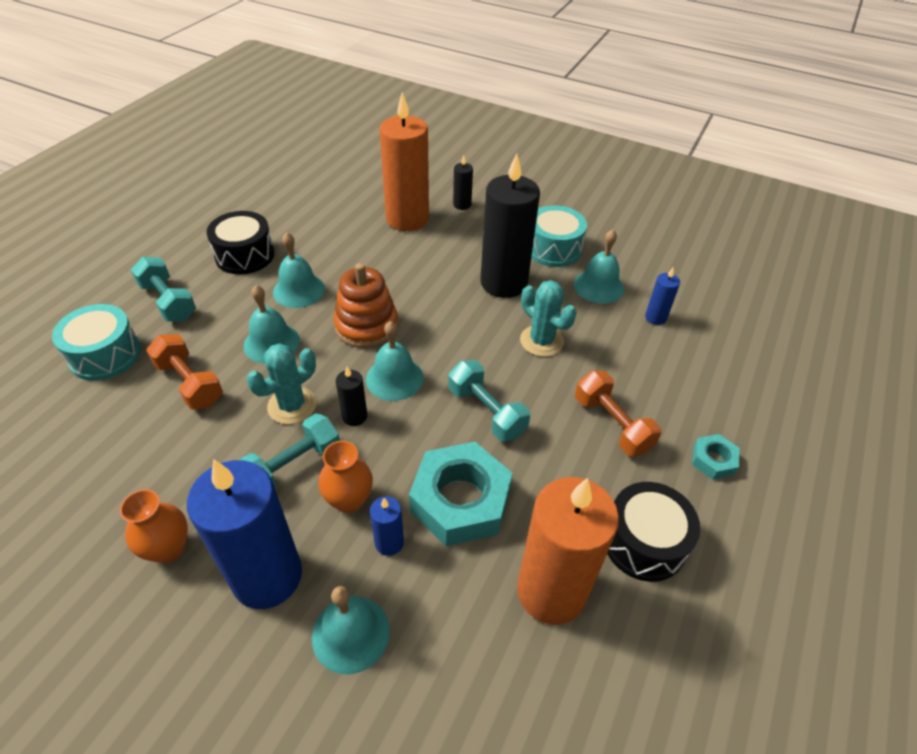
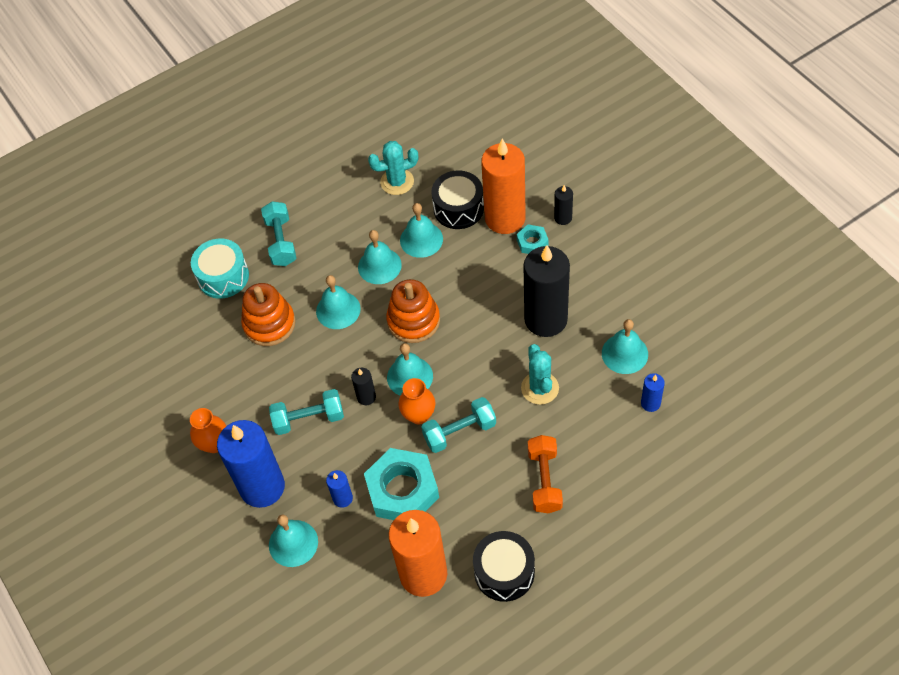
camera: 35 degrees right, 10 degrees up
orange dumbbell [146,334,223,410] -> orange stacking toy [241,283,296,346]
black drum [207,211,274,274] -> black drum moved to [431,170,484,229]
turquoise cactus [247,343,316,424] -> turquoise cactus moved to [368,141,418,195]
orange vase [318,441,373,513] -> orange vase moved to [398,378,435,424]
turquoise dumbbell [448,360,530,441] -> turquoise dumbbell turned 75 degrees clockwise [421,397,496,453]
turquoise drum [531,205,587,267] -> none
turquoise nut [692,434,740,480] -> turquoise nut moved to [517,224,549,254]
none -> turquoise bell [400,203,443,258]

